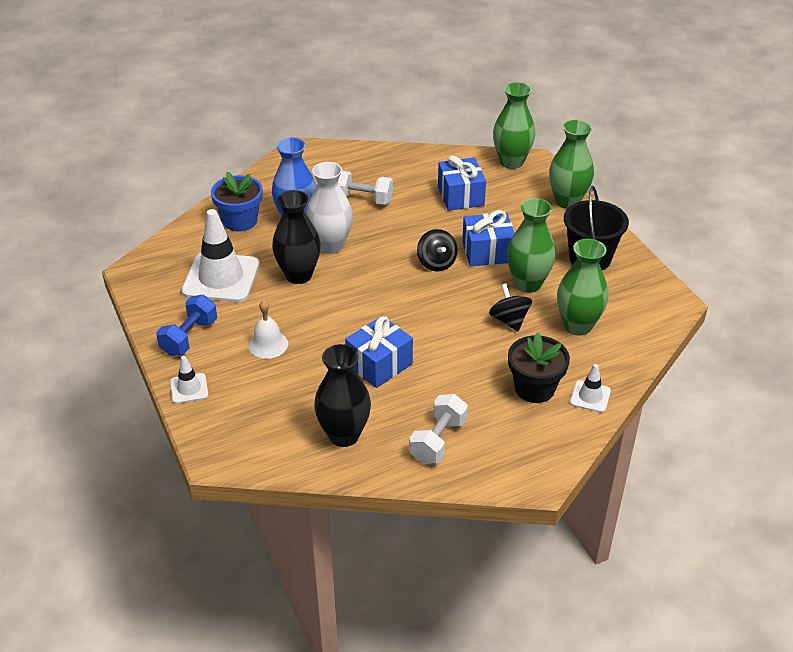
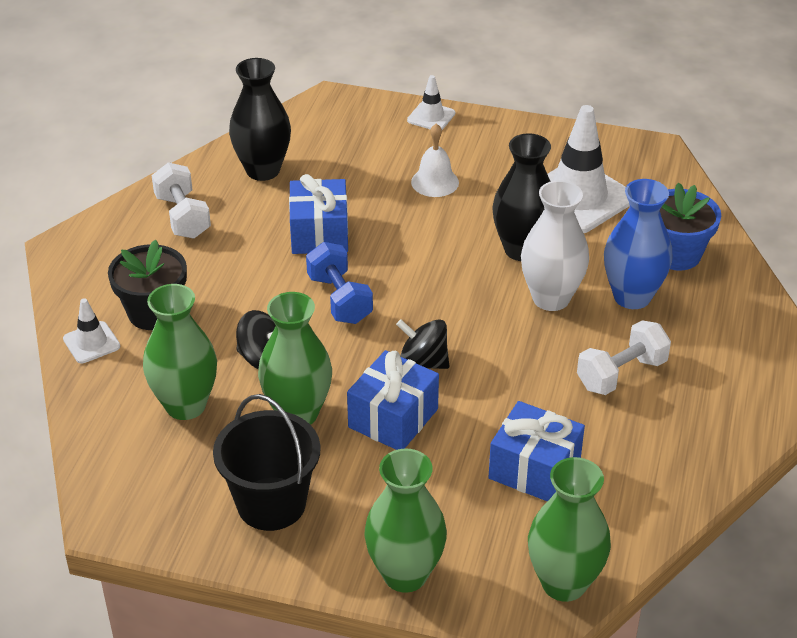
camera: 130 degrees right, 0 degrees up
blue dumbbell [156,295,217,356] -> blue dumbbell moved to [306,242,373,324]

